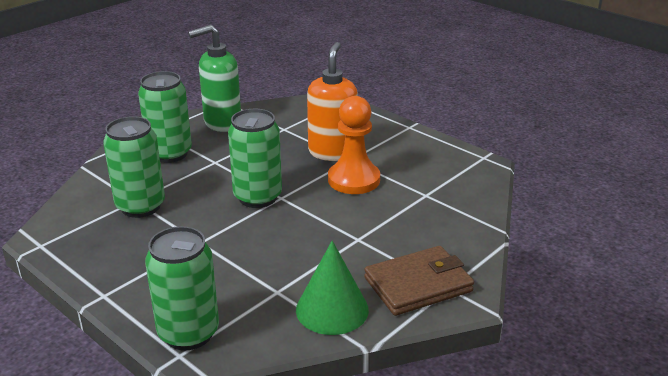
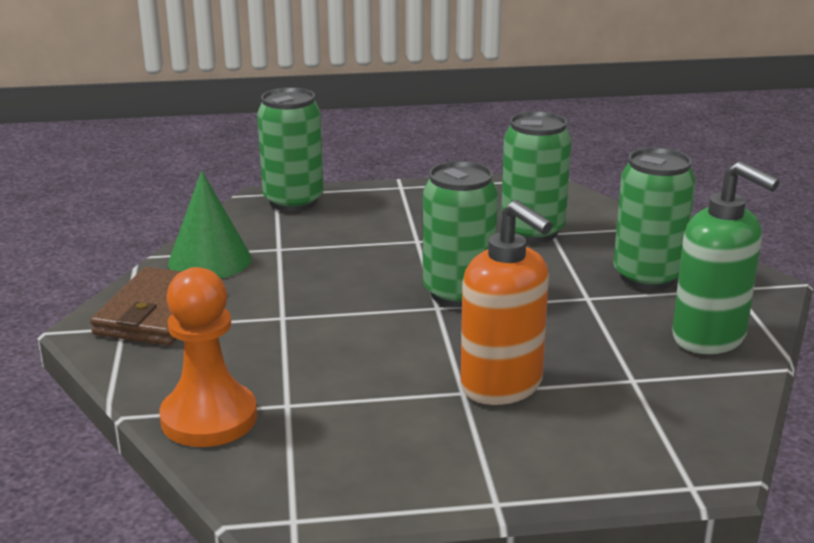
camera: 130 degrees right, 5 degrees down
green soap dispenser [188,25,241,132] -> green soap dispenser turned 120 degrees clockwise [672,161,780,354]
orange pawn [328,96,380,194] -> orange pawn moved to [159,267,257,447]

